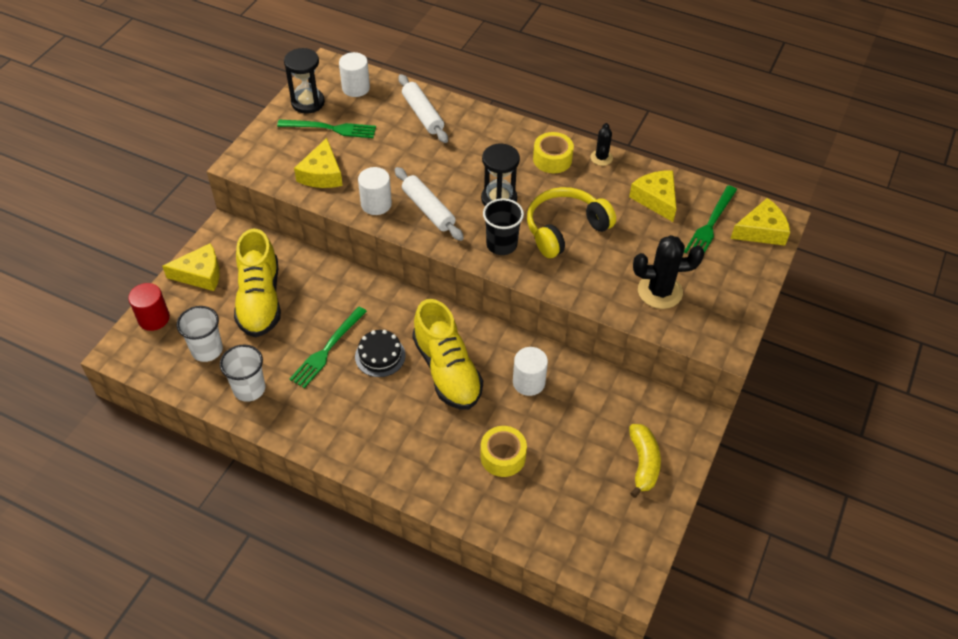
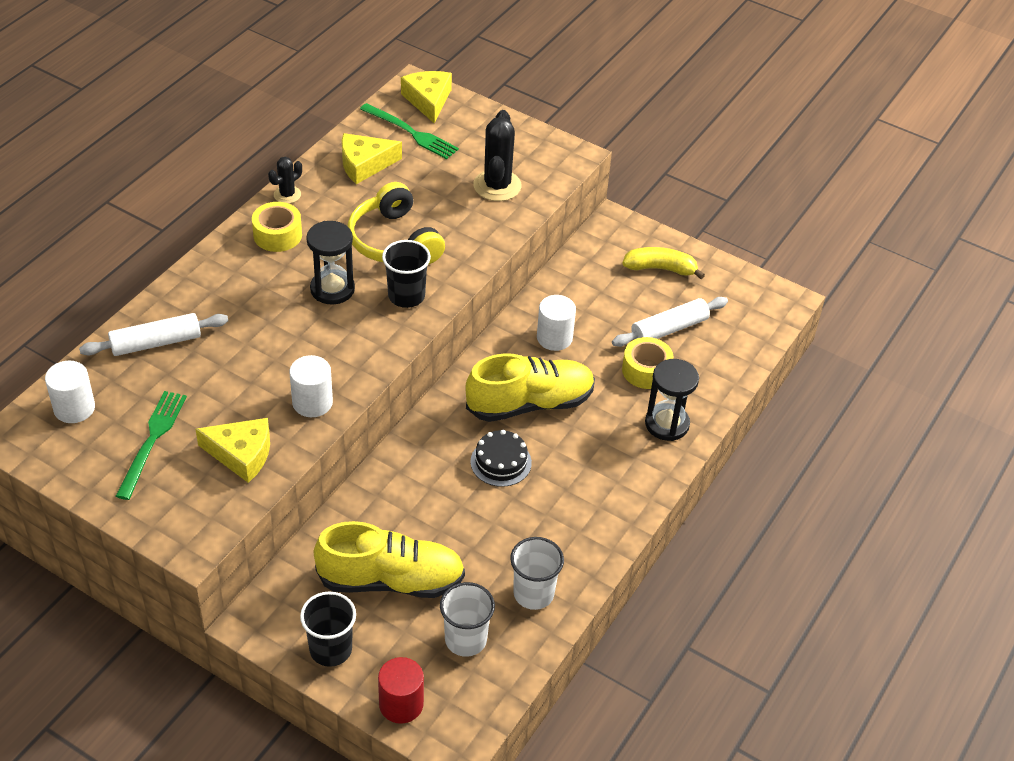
camera: 85 degrees left, 5 degrees down
yellow cheese [162,243,220,291] -> black cup [300,592,356,667]
black hourglass [284,48,325,114] -> black hourglass moved to [645,359,699,441]
green fork [290,307,367,388] -> none
white rolling pin [395,167,464,241] -> white rolling pin moved to [612,297,728,347]
black cactus [590,123,613,166] -> black cactus turned 60 degrees counterclockwise [268,157,302,204]

